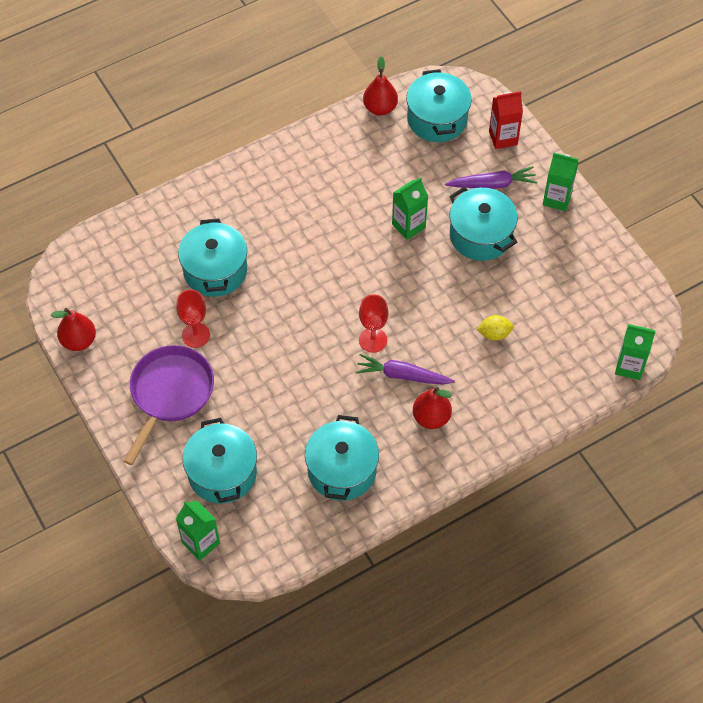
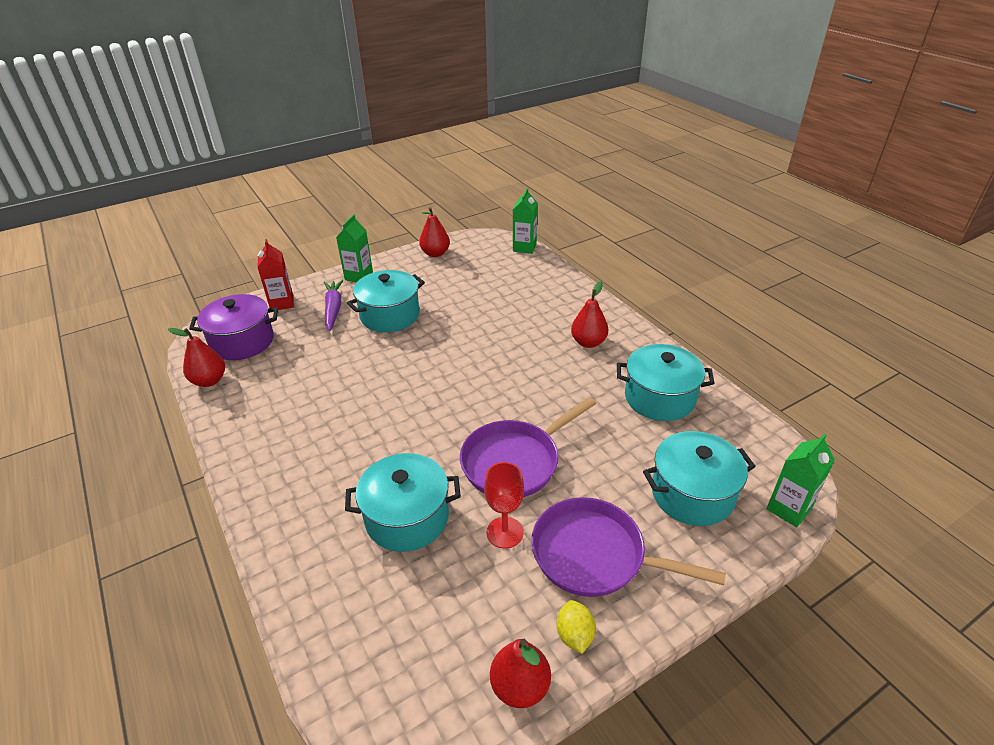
camera: 90 degrees left, 20 degrees down
purple carrot [356,354,455,385] -> none
red goblet [359,294,388,353] -> none
green carton [392,177,428,240] -> none
turquoise pot [406,69,472,142] -> purple pot [189,294,278,360]
yellow lemon [477,315,514,341] -> yellow lemon moved to [556,600,596,654]
none -> red pear [419,207,450,257]
none -> purple pan [460,397,596,497]

